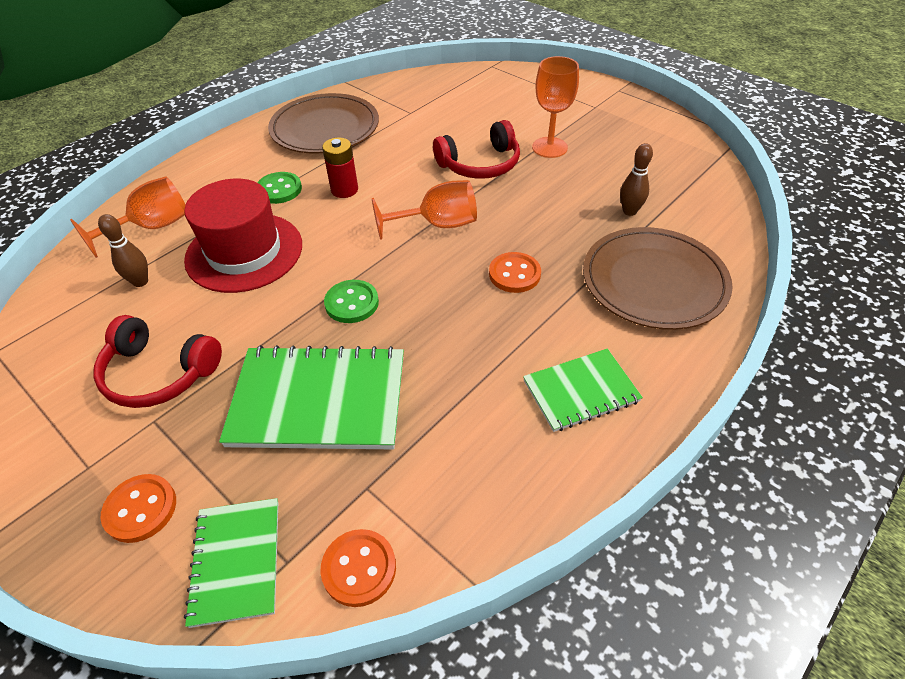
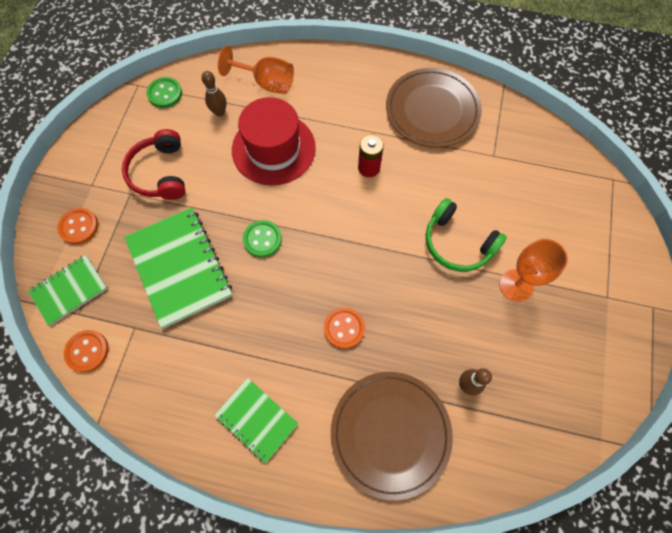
camera: 60 degrees right, 20 degrees up
green button [257,172,302,204] -> green button moved to [146,77,182,108]
orange goblet [372,180,477,240] -> none
red headphones [433,120,520,179] -> green headphones [426,198,507,272]

